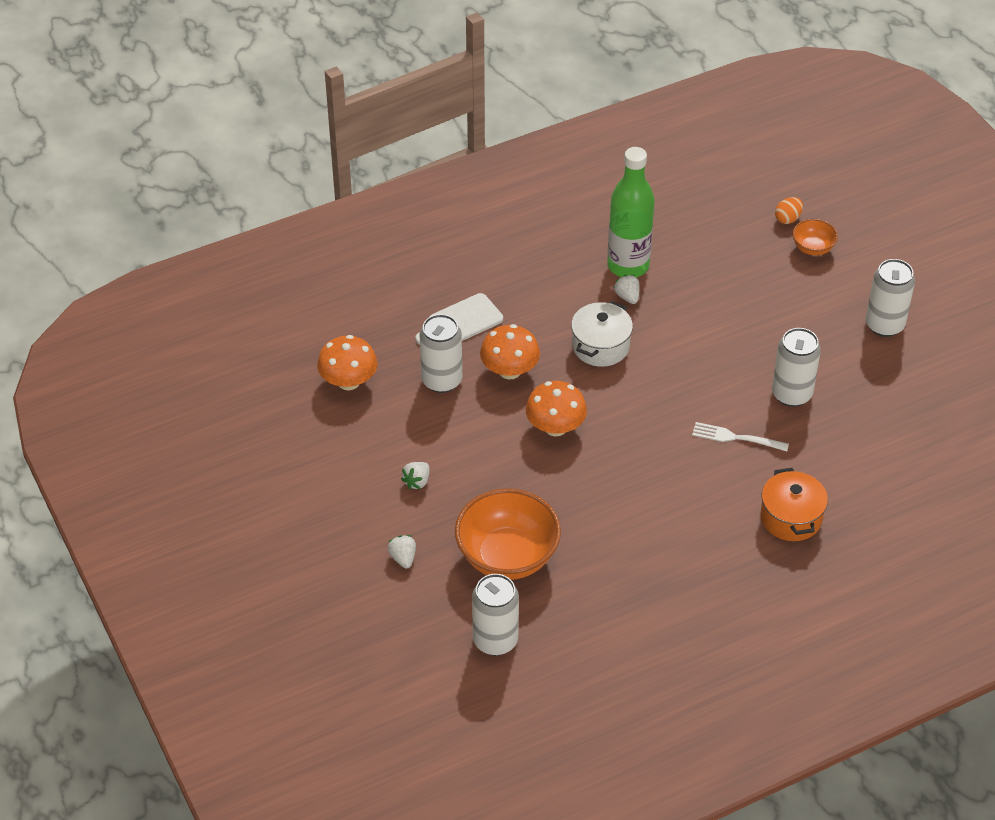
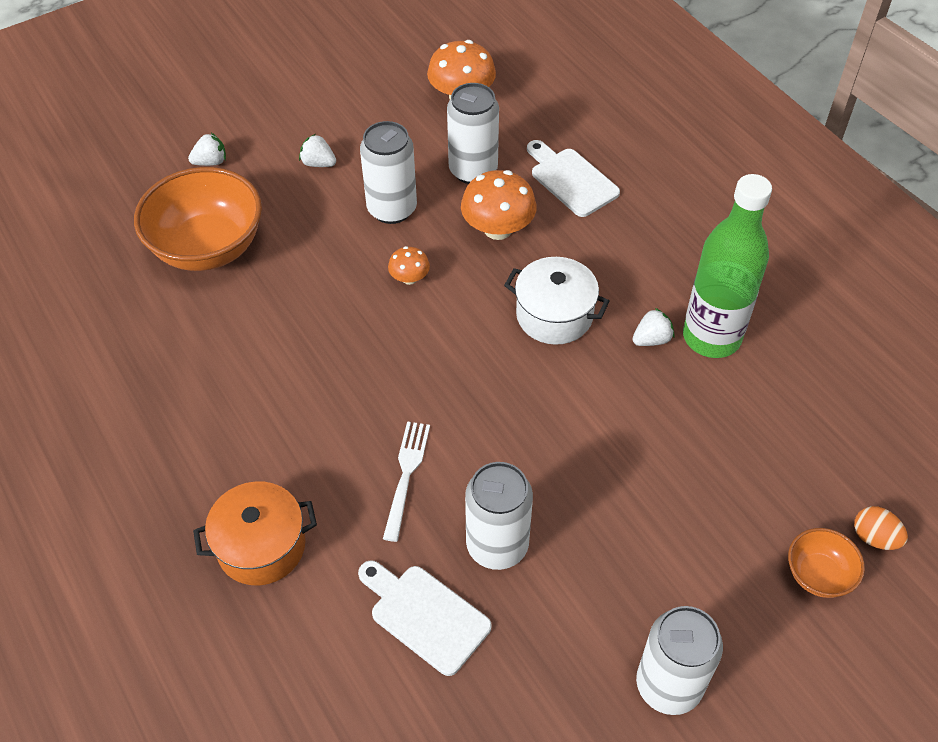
camera: 85 degrees right, 5 degrees up
white can [472,574,519,656] -> white can moved to [360,121,417,224]
orange mushroom [526,381,587,436] -> orange mushroom [388,246,430,285], size x0.54
none -> white cutting board [358,560,492,676]

